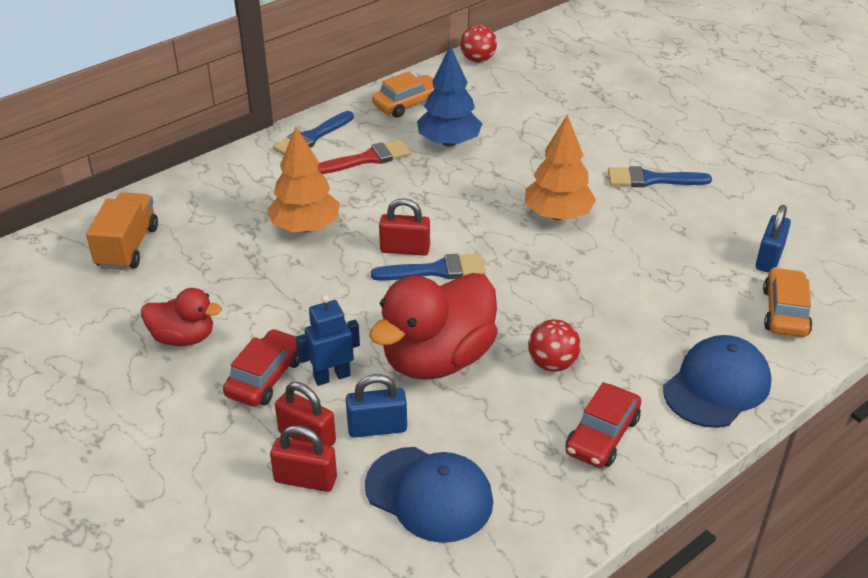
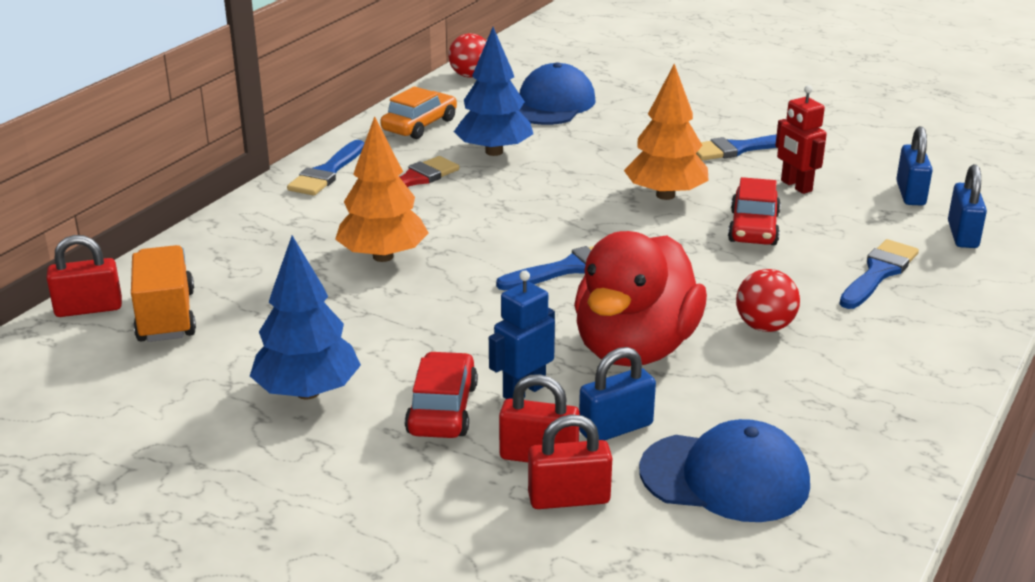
camera: 20 degrees left, 10 degrees down
red duck [141,288,222,346] -> blue tree [250,235,361,399]
red padlock [379,198,430,256] -> red padlock moved to [46,235,122,317]
red car [566,382,641,468] -> red car moved to [728,177,781,245]
blue cap [663,335,772,428] -> blue cap moved to [519,62,596,125]
orange car [763,268,812,337] -> blue padlock [948,164,987,248]
none -> red robot [775,85,827,194]
none -> blue brush [839,239,919,309]

